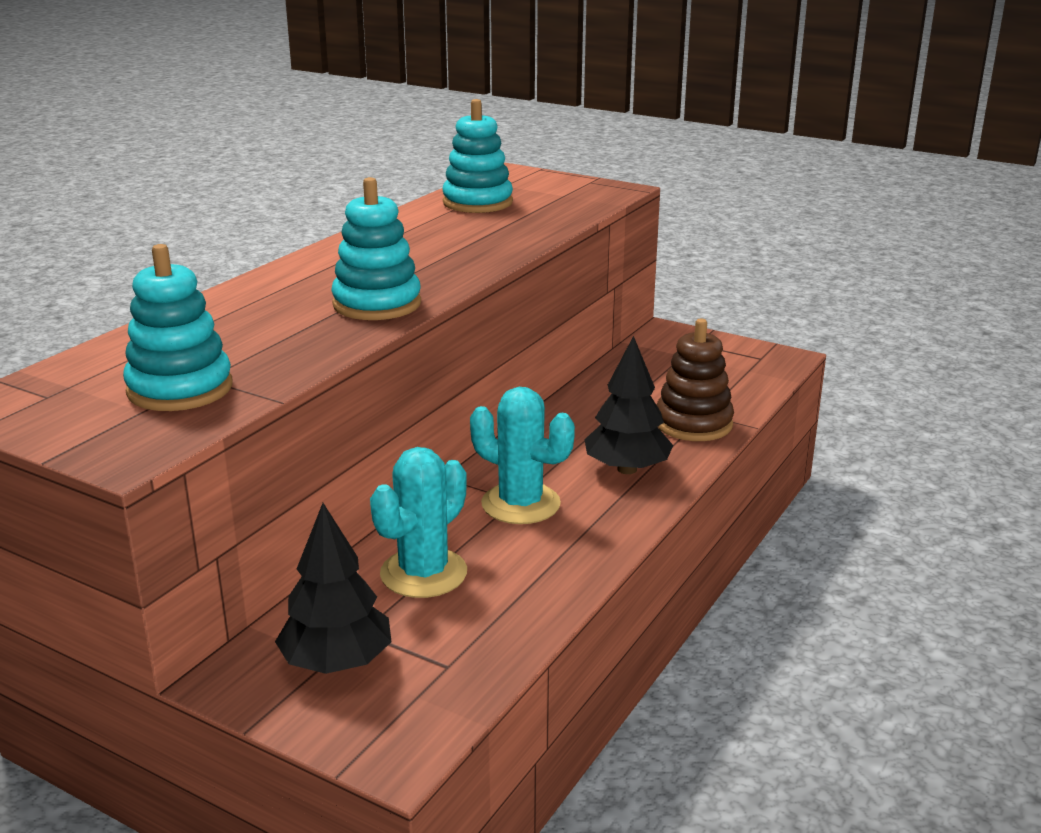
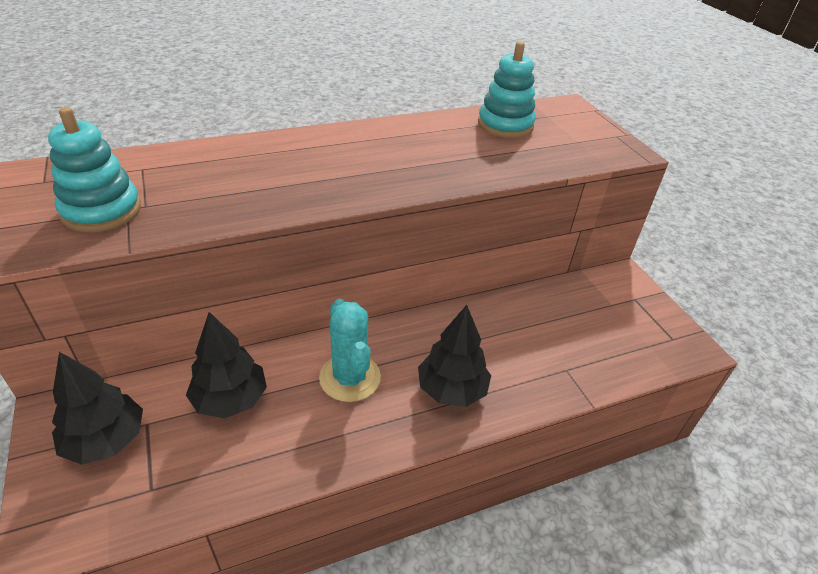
camera: 35 degrees right, 15 degrees up
turquoise stacking toy [331,177,421,320] -> none
turquoise cactus [370,447,467,598] -> black tree [186,312,267,418]
brown stacking toy [657,319,734,441] -> none

